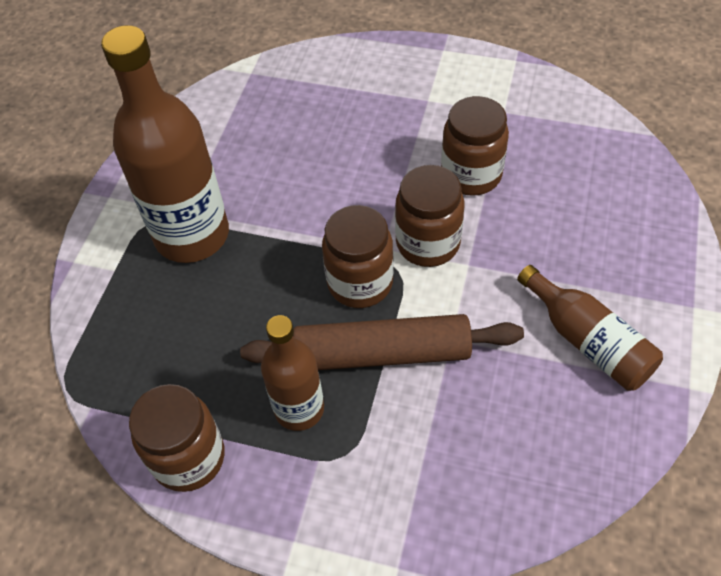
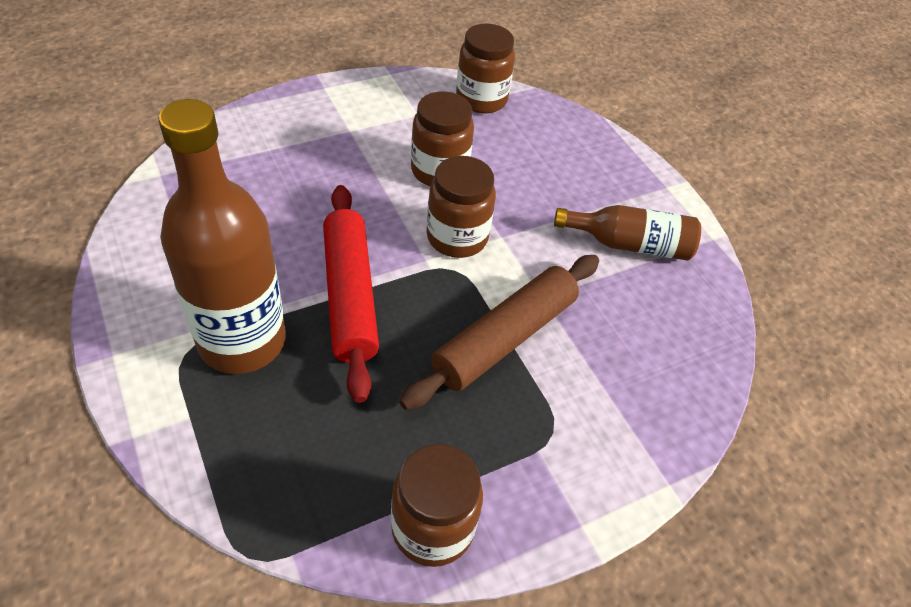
camera: 50 degrees left, 5 degrees down
brown bottle [261,315,324,431] -> none
brown jar [322,205,394,308] -> brown jar moved to [456,24,515,114]
none -> red rolling pin [323,185,379,403]

